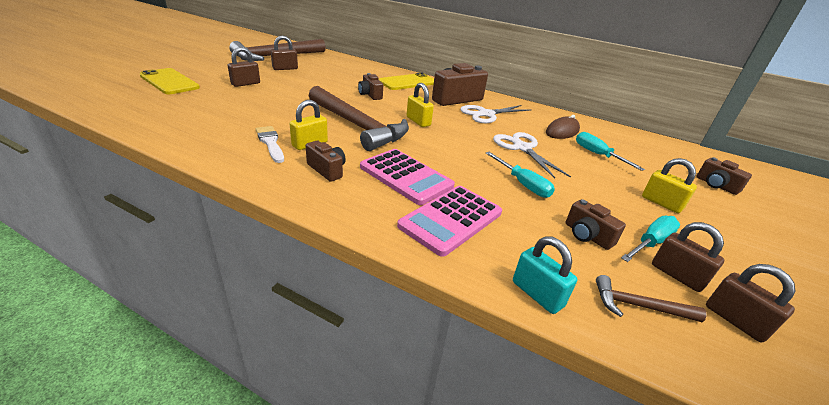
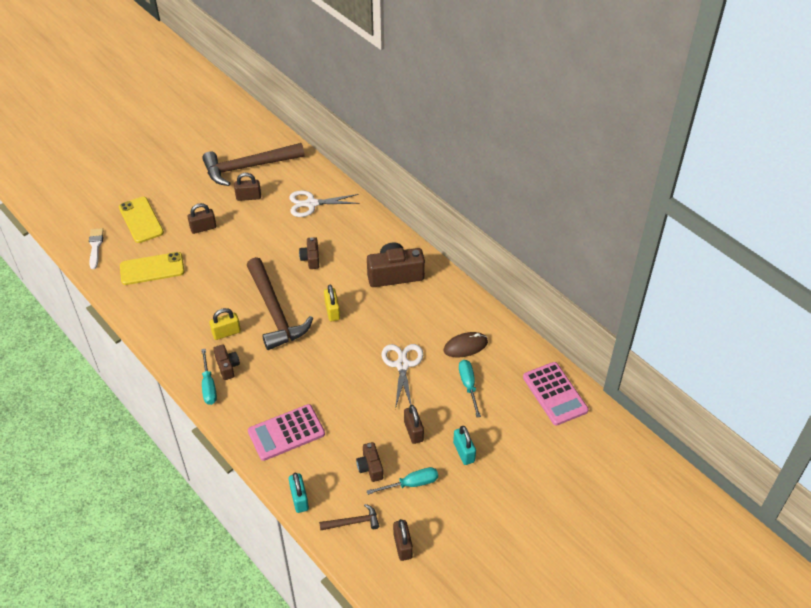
camera: 25 degrees right, 15 degrees up
white brush [256,126,284,163] -> white brush moved to [89,228,103,269]
pink calculator [360,149,455,205] -> pink calculator moved to [523,362,589,426]
yellow phone [379,73,434,90] -> yellow phone moved to [120,252,185,285]
white scissors [460,105,531,123] -> white scissors moved to [289,190,360,217]
turquoise screwdriver [486,152,555,198] -> turquoise screwdriver moved to [201,349,217,405]
brown hammer [596,275,706,322] -> brown hammer turned 135 degrees clockwise [319,504,379,530]
yellow padlock [642,158,697,213] -> turquoise padlock [453,426,476,465]
brown padlock [652,222,724,292] -> brown padlock moved to [404,405,424,444]
brown camera [696,157,752,195] -> none

